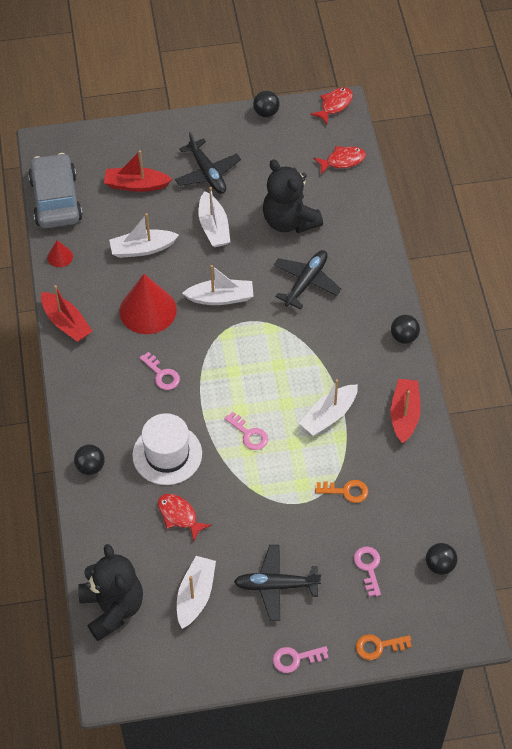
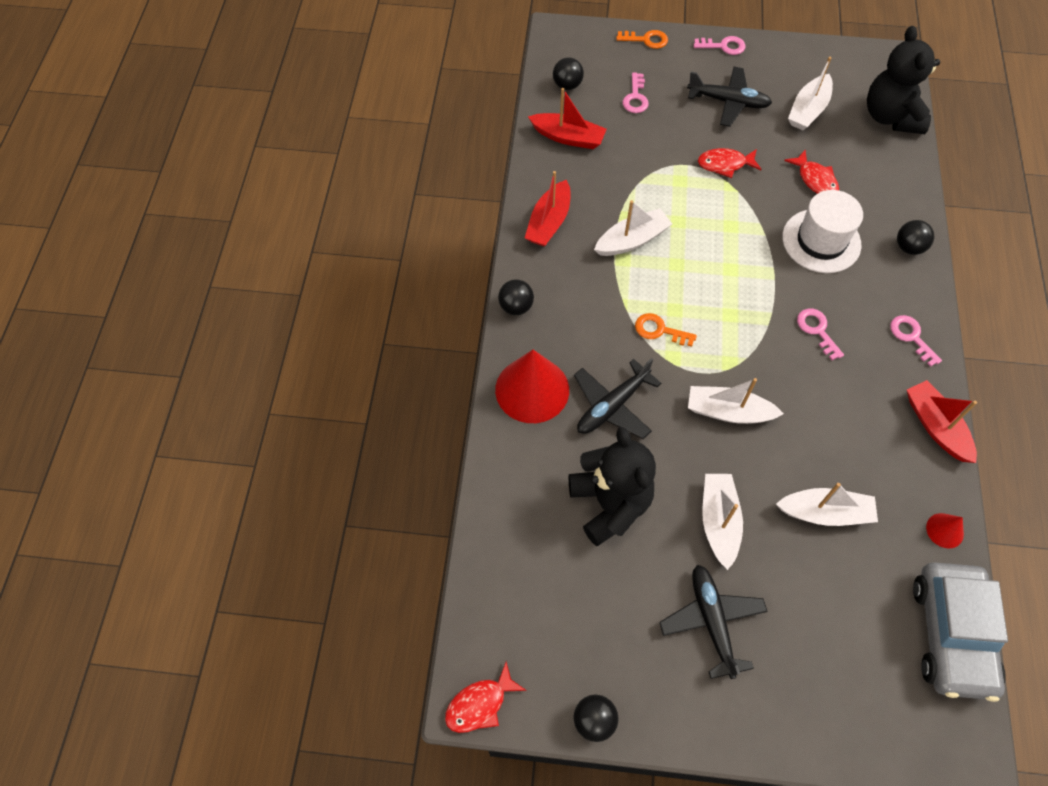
camera: 165 degrees left, 5 degrees up
red boat [104,150,172,192] -> red boat moved to [528,88,607,149]
red cone [119,274,177,334] -> red cone moved to [495,350,569,423]
pink key [224,412,268,450] -> pink key moved to [890,315,942,367]
red fish [313,146,366,174] -> red fish moved to [698,148,762,178]
orange key [315,480,368,503] -> orange key moved to [635,313,697,347]

